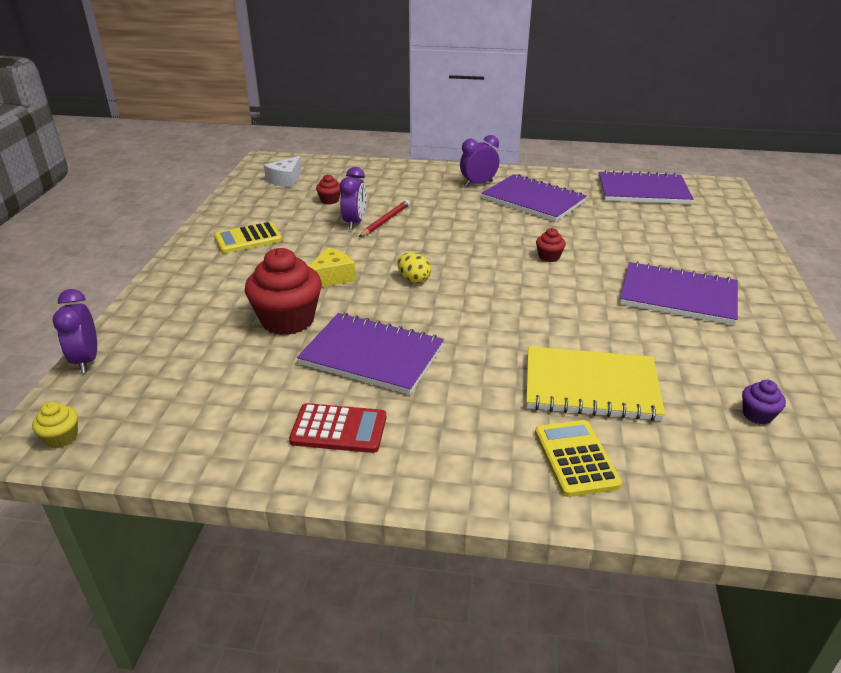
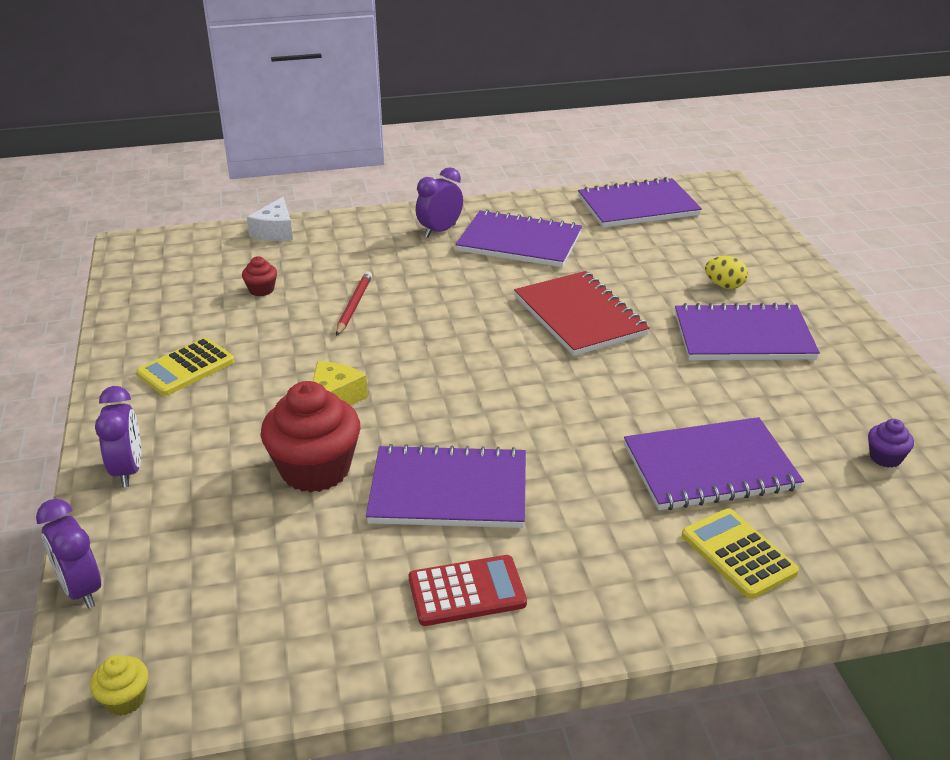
camera: 20 degrees left, 0 degrees up
white cheese [264,156,302,187] -> white cheese moved to [247,197,293,241]
purple clock [340,167,366,230] -> purple clock moved to [95,386,141,487]
yellow egg [397,253,431,283] -> yellow egg moved to [705,256,748,289]
yellow notebook [526,346,665,421] -> purple notebook [624,417,804,510]
red cupcake [536,228,566,262] -> red notebook [514,271,650,356]

